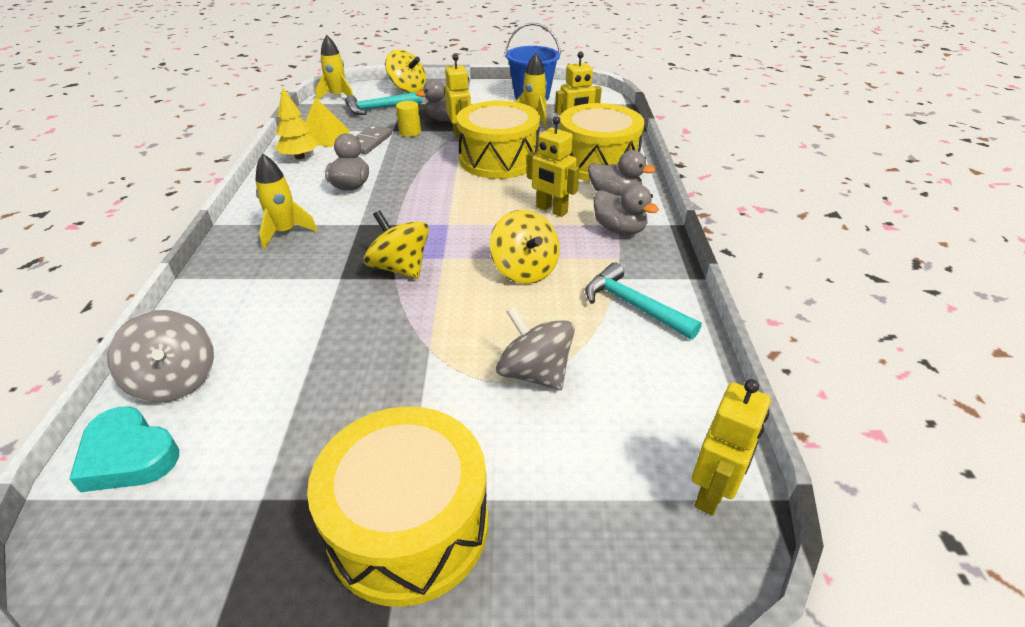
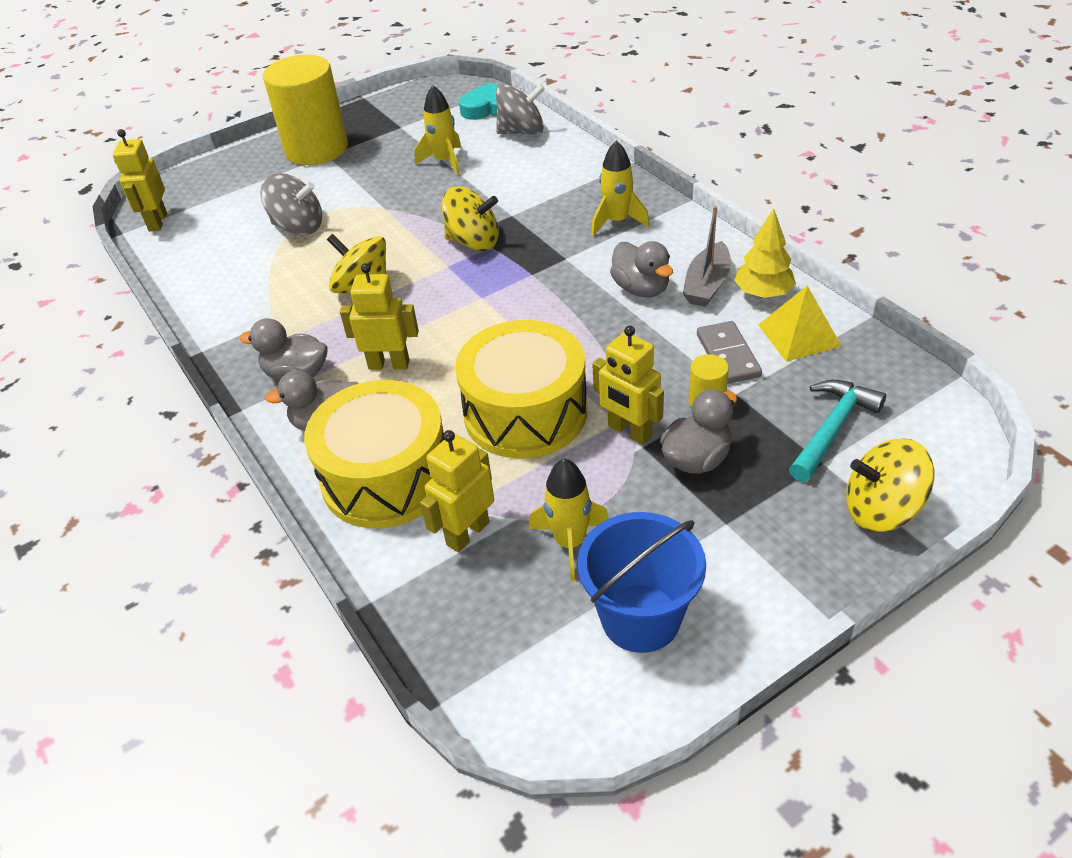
camera: 150 degrees right, 5 degrees up
grey spinning top [107,310,214,403] -> grey spinning top turned 150 degrees clockwise [496,84,545,135]
yellow drum [307,407,488,607] -> yellow cylinder [263,55,348,165]
yellow rocket [315,35,353,100] -> yellow rocket moved to [414,85,462,175]
turquoise hammer [585,262,702,340] -> none
none -> grey boat [683,206,731,307]

